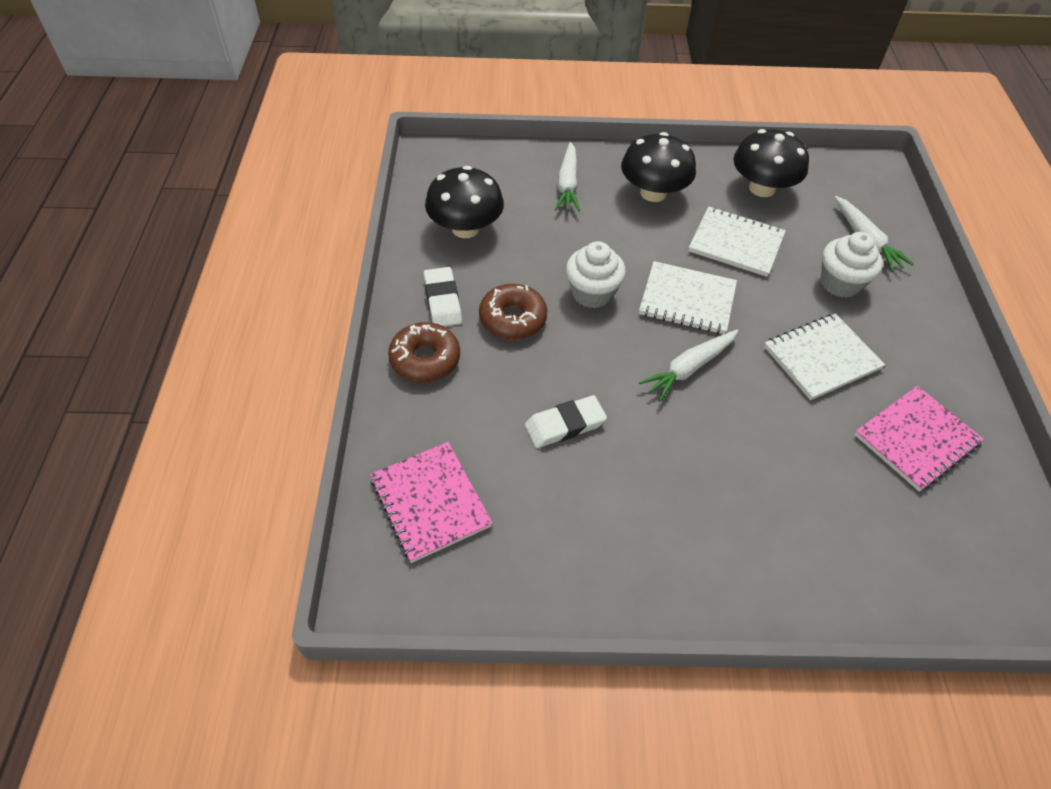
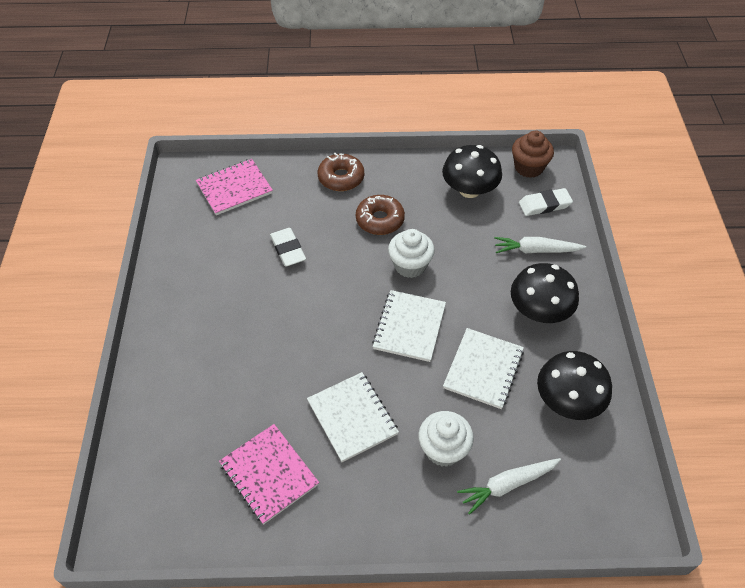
camera: 90 degrees right, 0 degrees up
white eraser [424,267,462,327] -> white eraser moved to [519,188,573,216]
white carrot [639,330,738,402] -> none
none -> brown cupcake [512,131,554,178]

